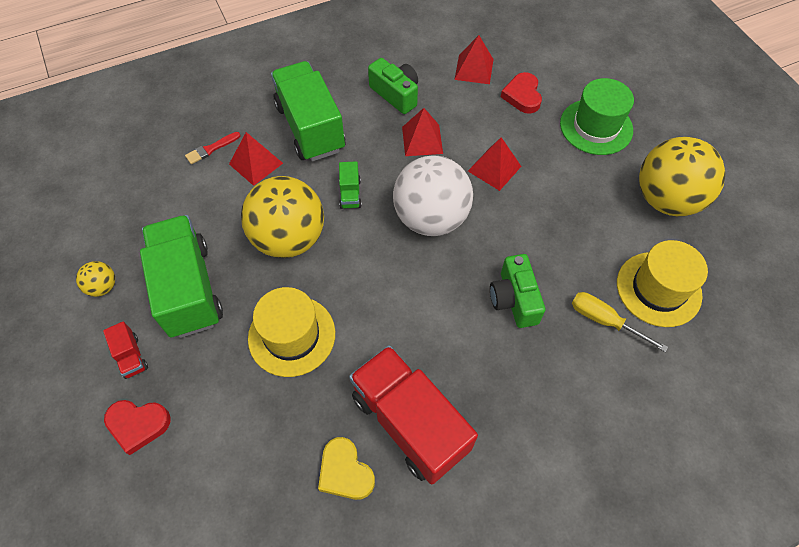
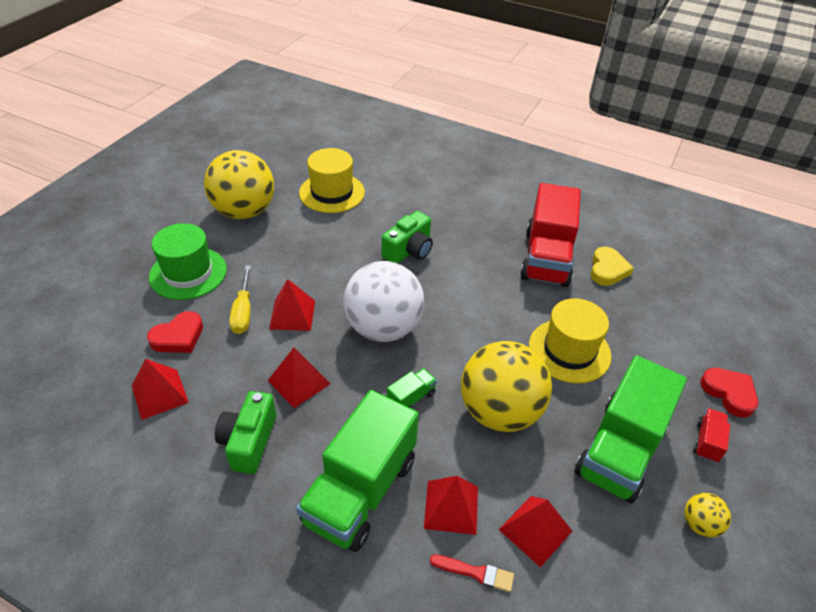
camera: 130 degrees left, 15 degrees down
yellow screwdriver [572,292,668,352] -> yellow screwdriver moved to [229,265,251,334]
none -> red pyramid [498,496,572,568]

